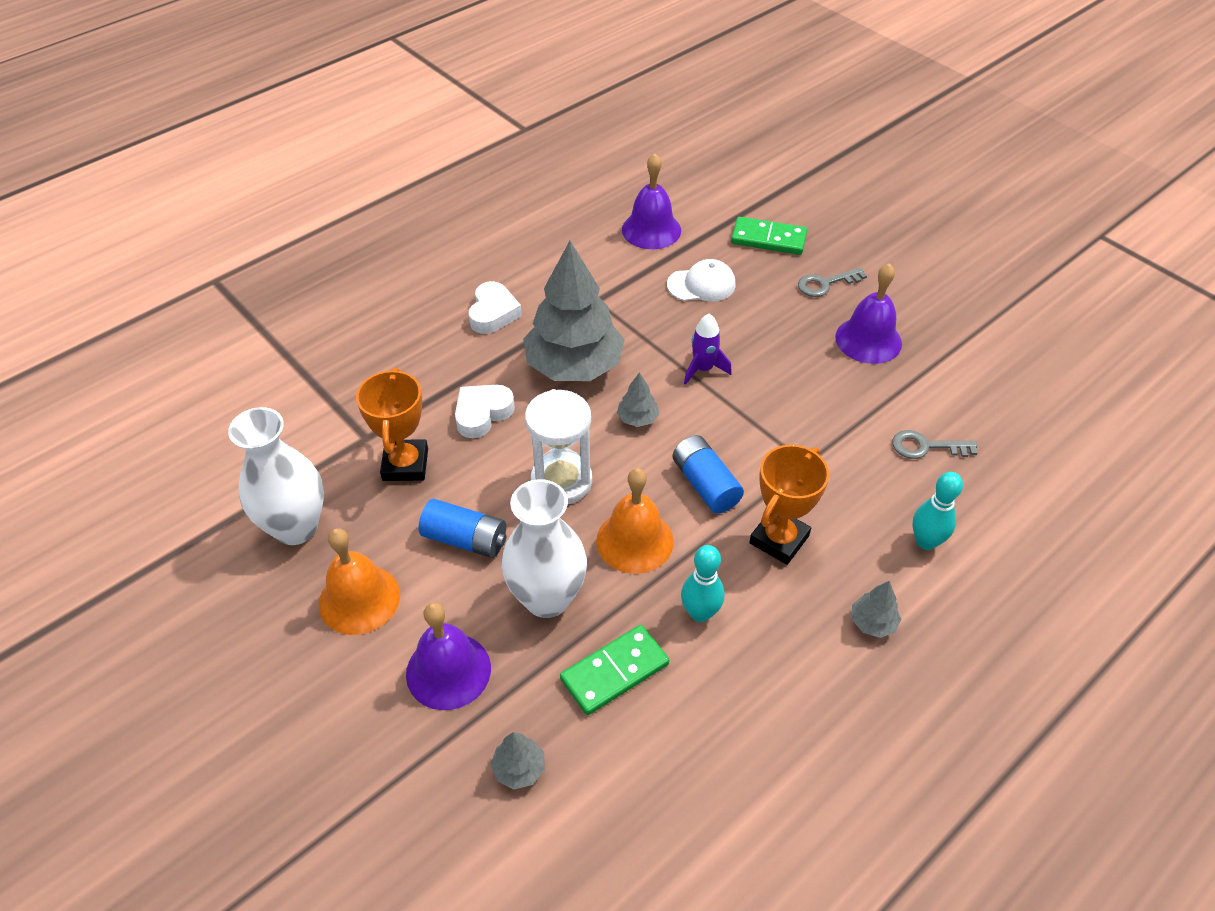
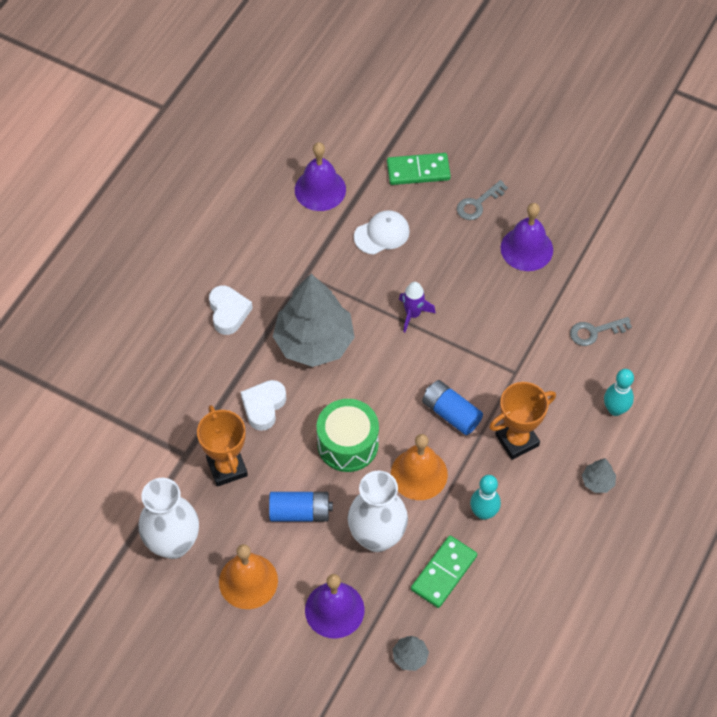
camera: 20 degrees left, 10 degrees up
white hourglass [525,389,592,504] -> green drum [317,399,379,472]
grey tree [617,372,659,427] -> none
orange trophy [749,445,829,565] -> orange trophy turned 45 degrees clockwise [489,382,556,460]

